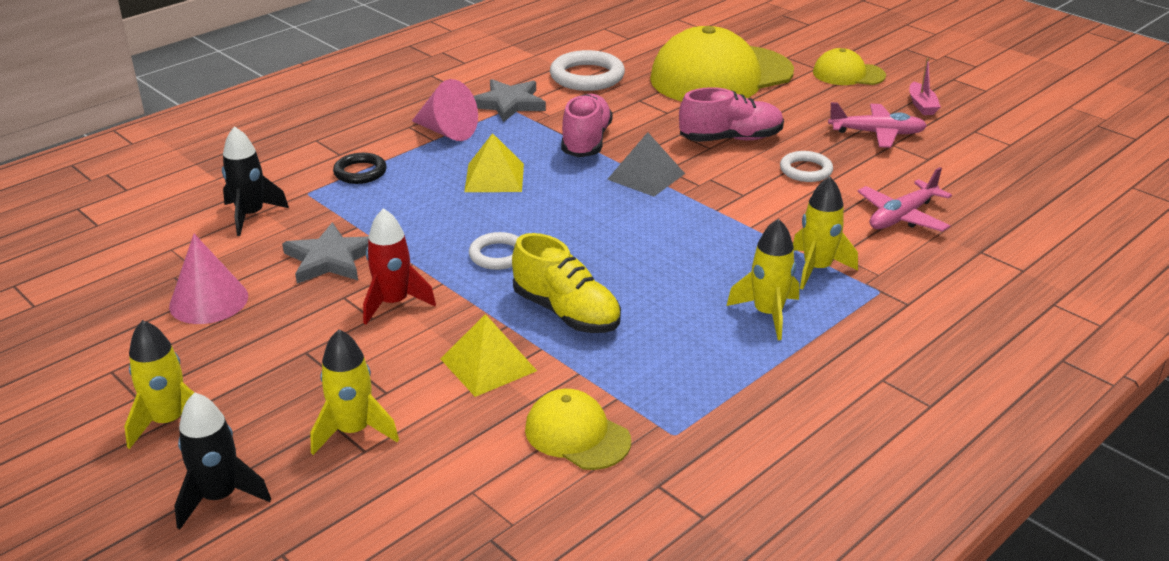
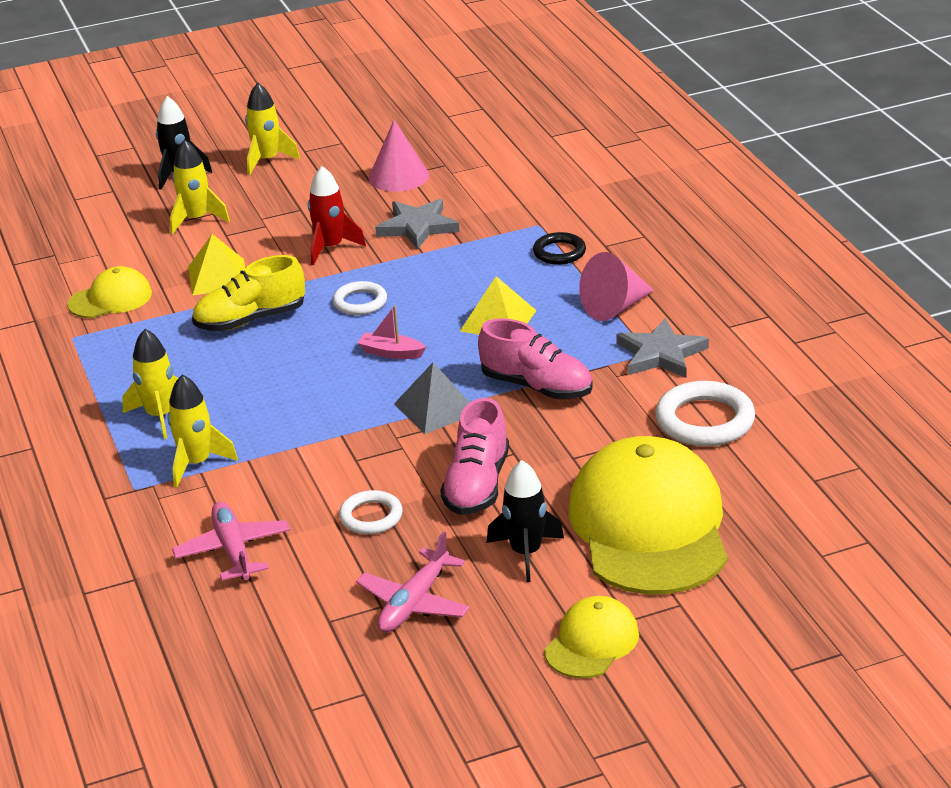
camera: 115 degrees right, 0 degrees up
black rocket [222,126,289,236] -> black rocket moved to [487,460,564,582]
pink boat [909,58,941,115] -> pink boat moved to [358,305,426,359]

